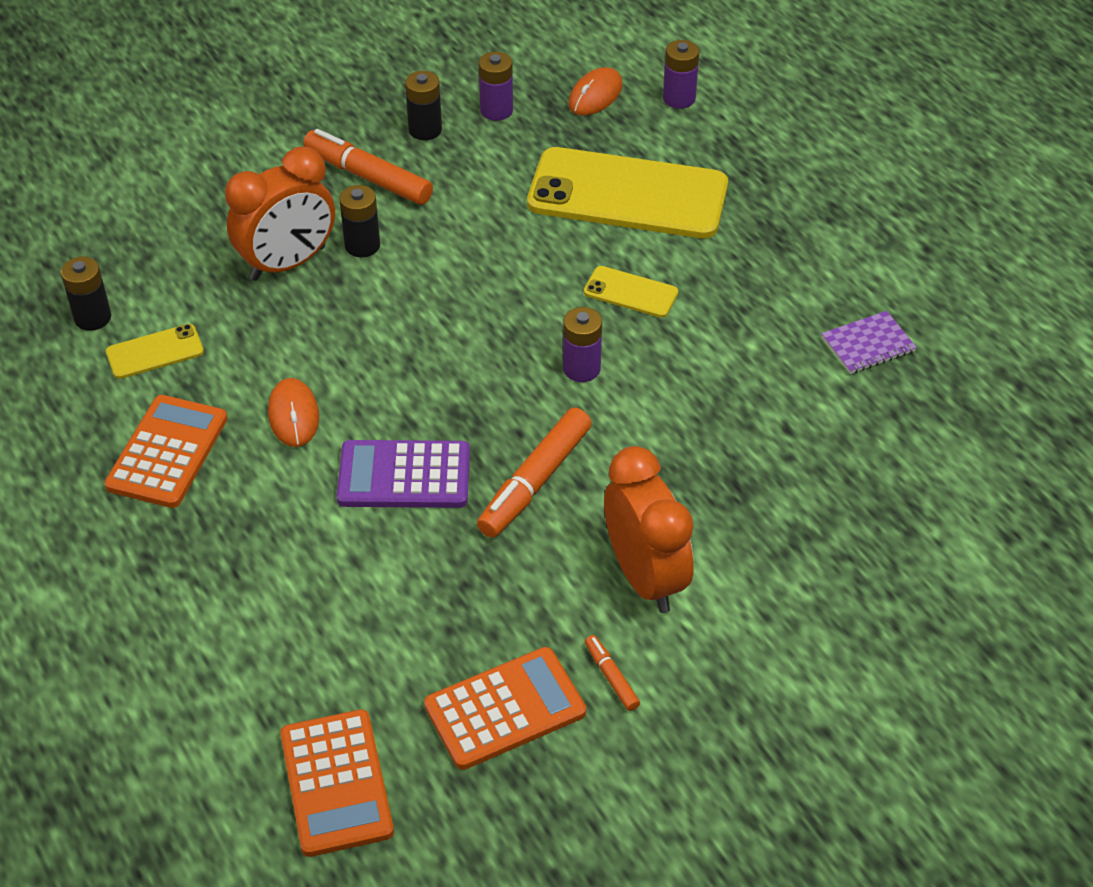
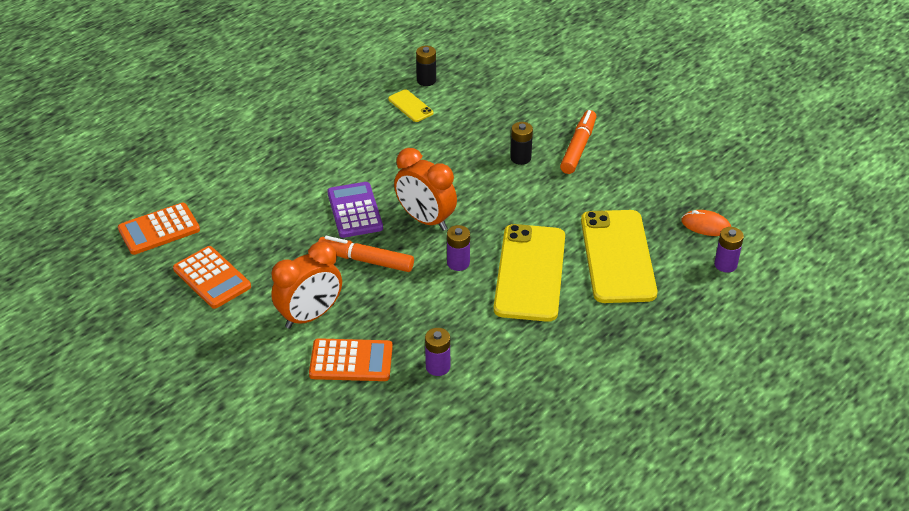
camera: 75 degrees right, 5 degrees down
orange calculator [105,395,228,508] -> orange calculator moved to [309,338,393,381]
orange clock [225,146,335,281] -> orange clock moved to [394,148,457,231]
orange mouse [268,378,319,447] -> none
black battery [405,71,442,140] -> none
purple battery [479,52,513,121] -> purple battery moved to [425,328,450,376]
yellow phone [584,266,678,318] -> yellow phone [494,224,565,322], size x2.27
orange marker [585,635,640,711] -> none
purple notebook [821,311,917,374] -> none

